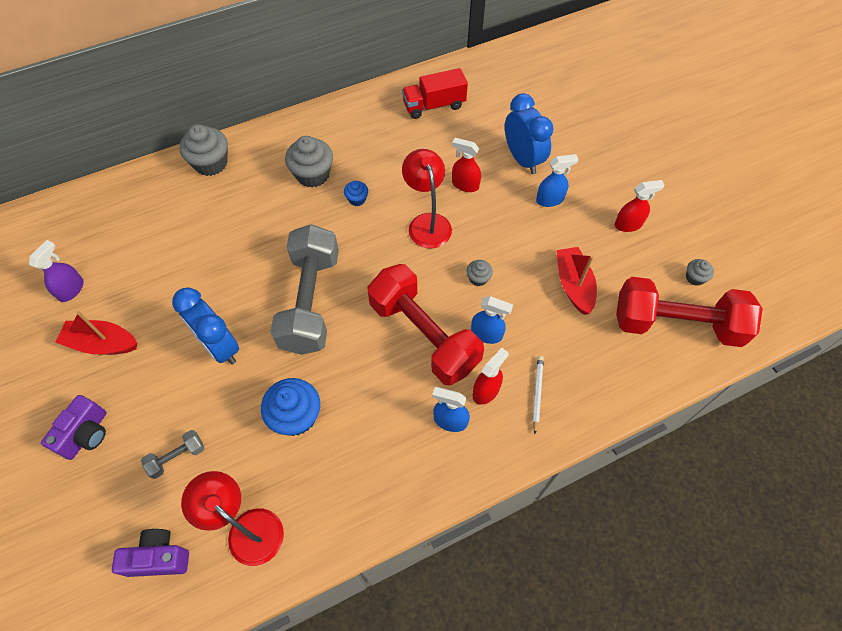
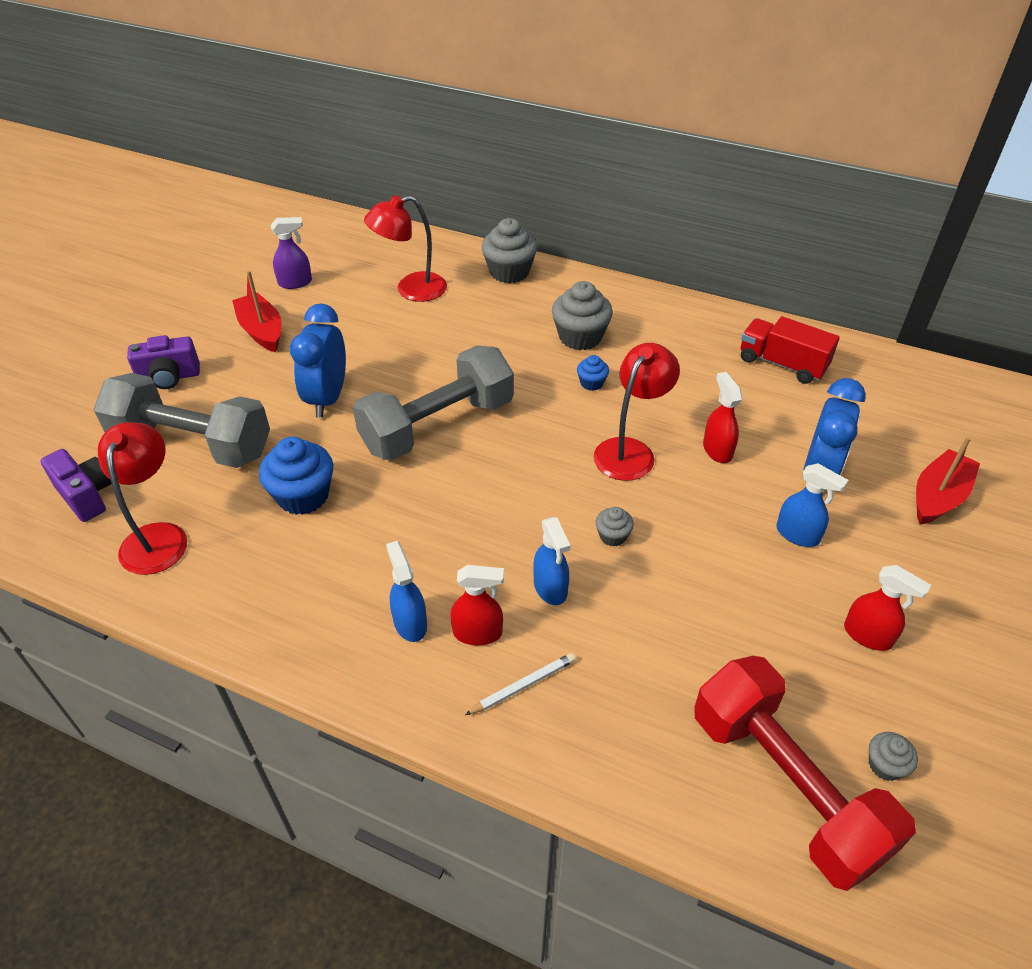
camera: 50 degrees right, 15 degrees down
grey dumbbell [141,430,204,479] -> grey dumbbell [94,373,270,468], size x2.44
red dumbbell [367,264,484,386] -> none
red boat [556,247,597,315] -> red boat moved to [916,436,980,525]
none -> red lamp [364,195,447,302]

